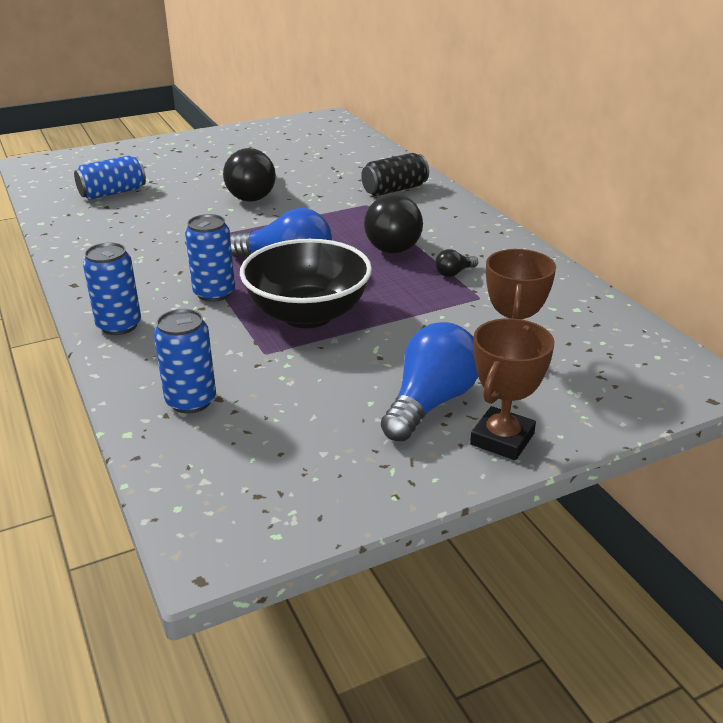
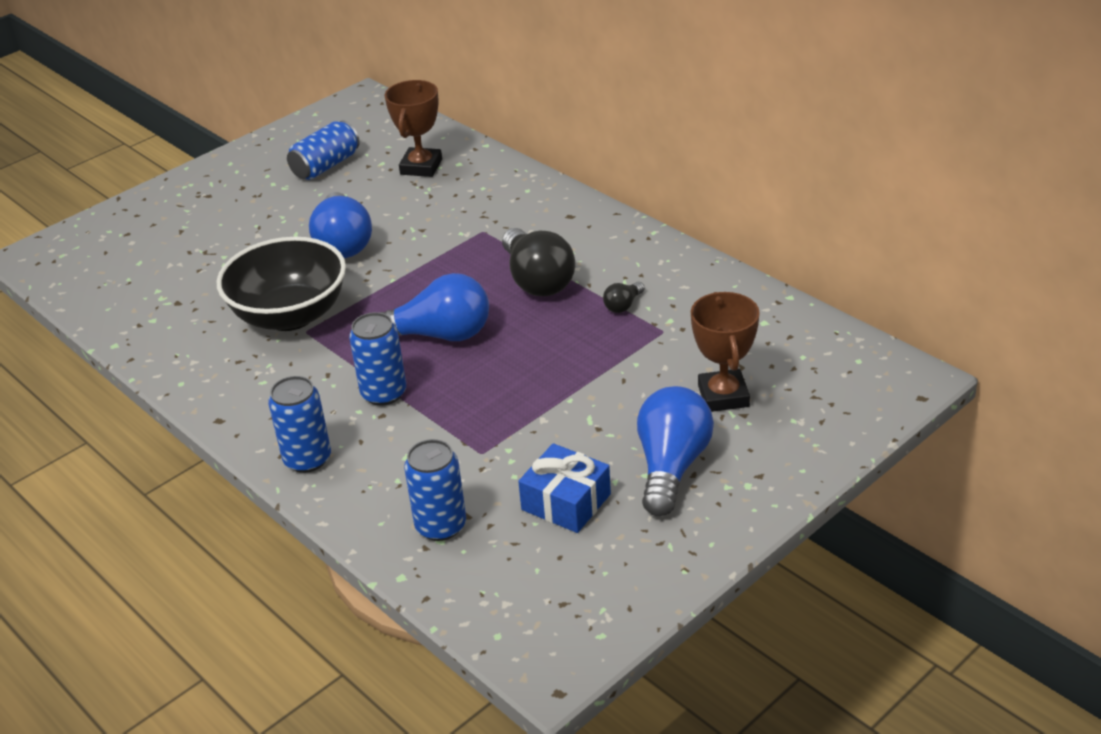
camera: 15 degrees left, 5 degrees up
blue can [74,155,146,200] -> blue can moved to [287,120,360,180]
black light bulb [223,148,276,202] -> blue light bulb [309,192,372,258]
black bowl [240,239,372,328] -> black bowl moved to [217,237,346,331]
black can [361,153,429,196] -> none
brown trophy [470,318,554,460] -> brown trophy moved to [385,80,442,177]
none -> blue gift [518,443,611,533]

